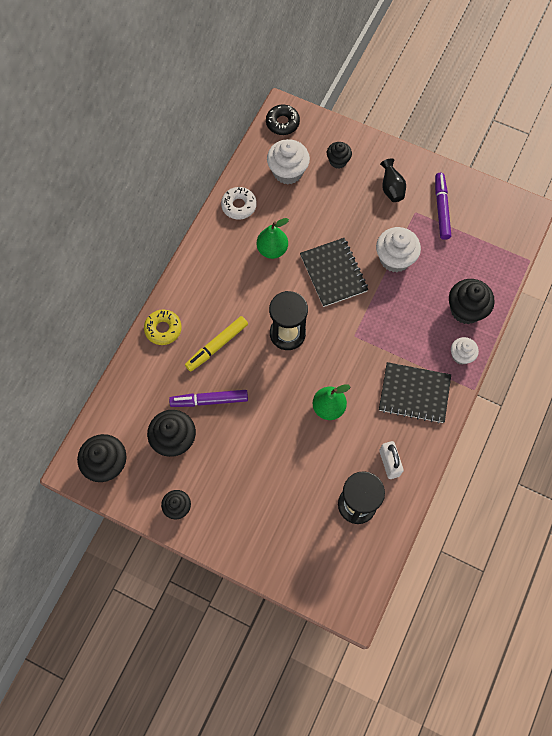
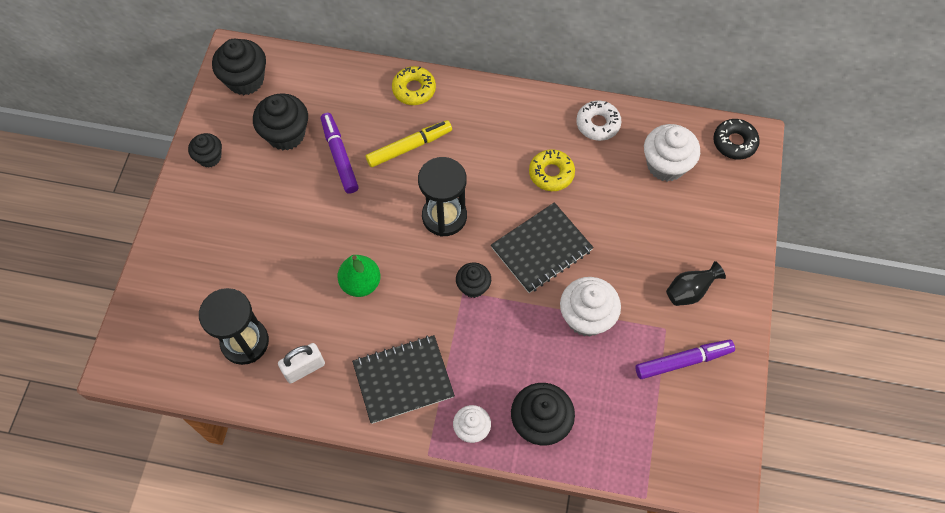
camera: 75 degrees right, 5 degrees down
yellow marker [185,316,248,372] -> yellow marker turned 120 degrees clockwise [366,120,452,167]
green pear [257,218,289,259] -> yellow donut [529,149,575,191]
black cupcake [327,142,352,169] -> black cupcake moved to [456,262,491,298]
black notebook [379,362,451,424] -> black notebook turned 75 degrees clockwise [352,335,455,424]

